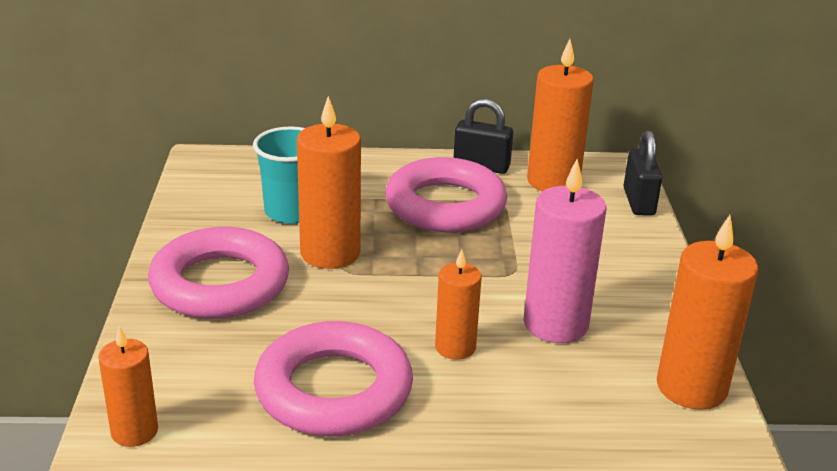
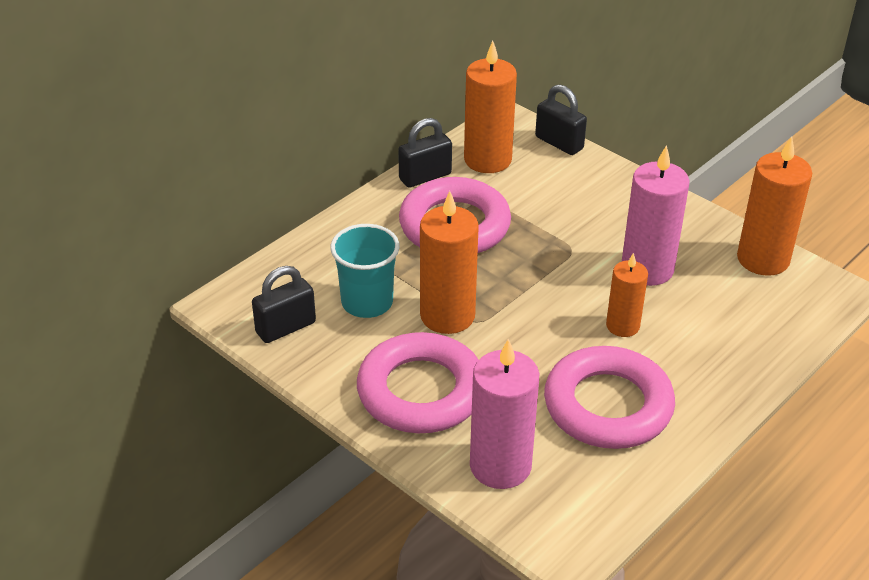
camera: 45 degrees left, 10 degrees up
orange candle [98,326,158,447] -> none
none -> black padlock [252,266,316,343]
none -> pink candle [470,339,539,489]

